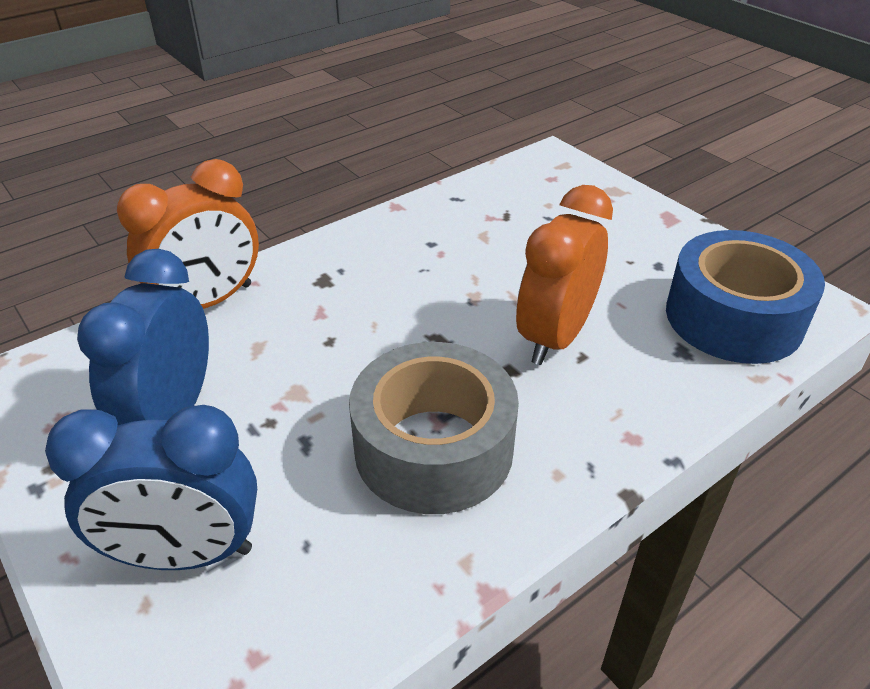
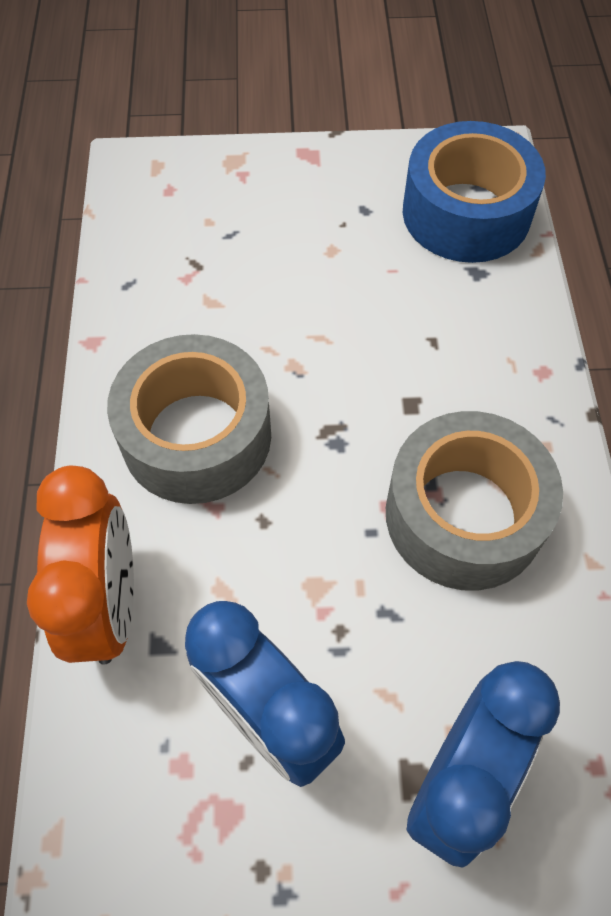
camera: 55 degrees left, 20 degrees up
orange clock [516,185,613,365] -> none
none -> grey tape [107,334,271,504]

